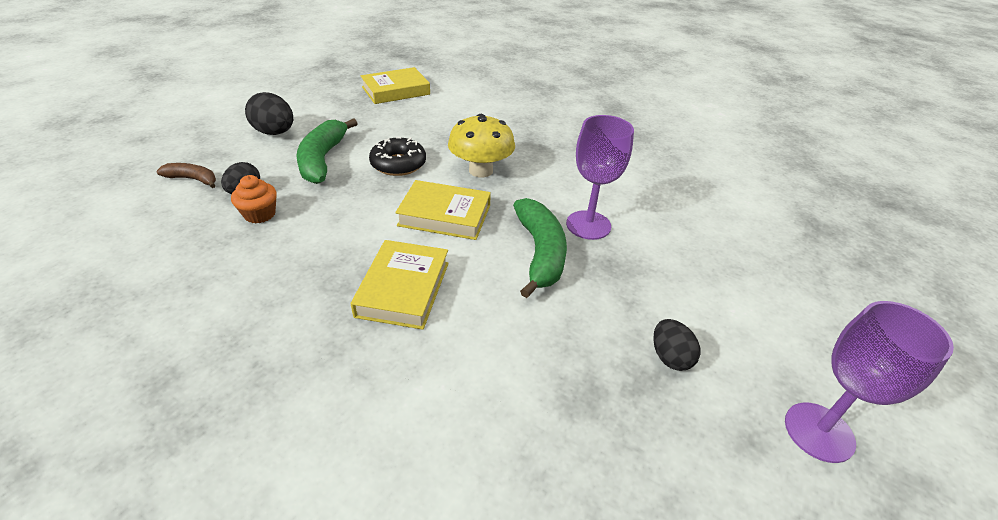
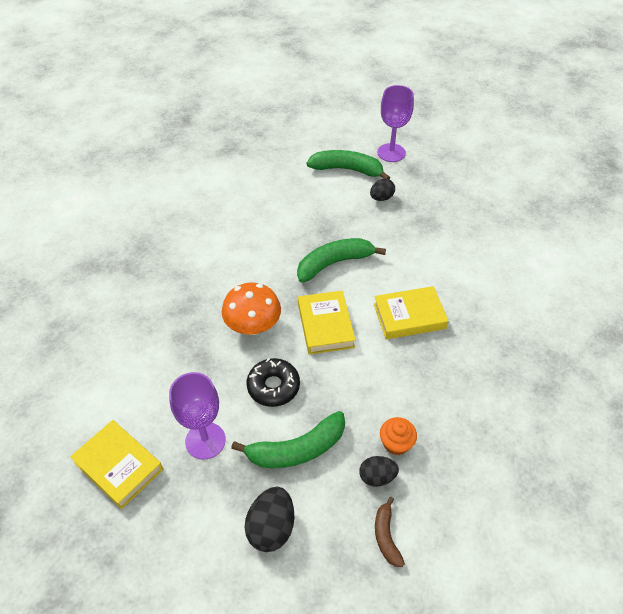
camera: 110 degrees left, 10 degrees up
yellow mushroom [448,114,515,177] -> orange mushroom [222,282,281,335]
purple goblet [566,115,634,240] -> purple goblet moved to [169,372,226,459]
none -> green banana [307,150,390,179]

